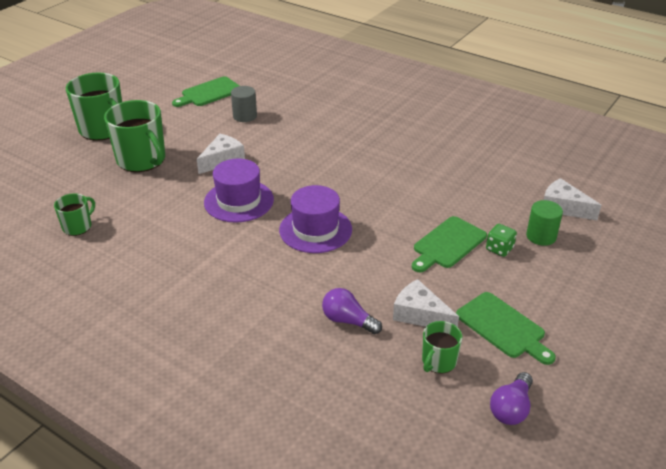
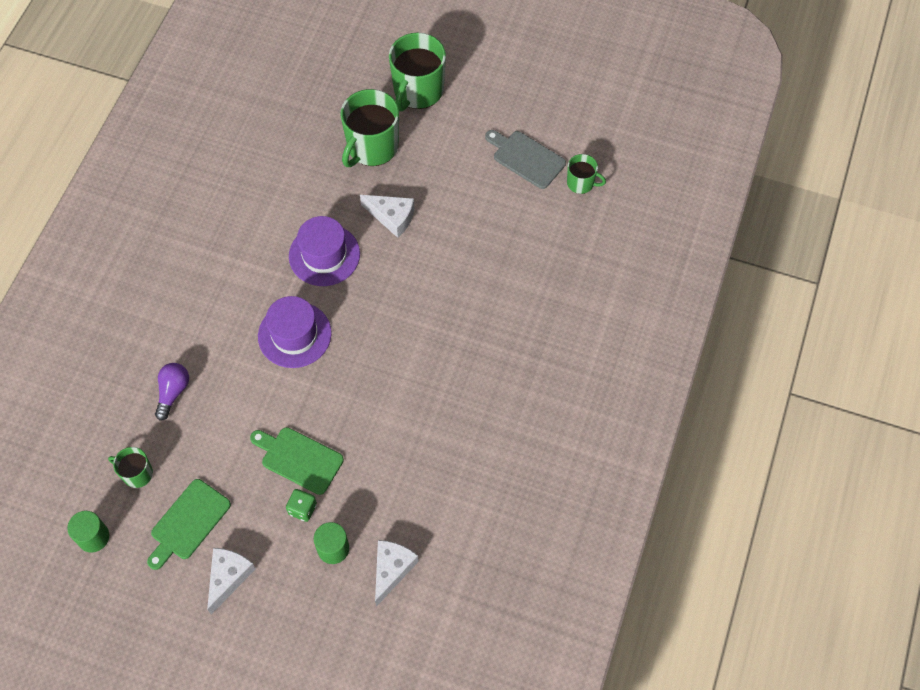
camera: 75 degrees right, 25 degrees up
green mug [54,193,95,236] -> green mug moved to [567,154,606,194]
green cutting board [172,77,239,107] -> grey cutting board [485,130,566,189]
grey cylinder [231,86,257,122] -> none
white cheese [393,279,459,327] -> white cheese moved to [207,548,256,614]
purple light bulb [490,372,533,425] -> green cylinder [67,511,109,553]

